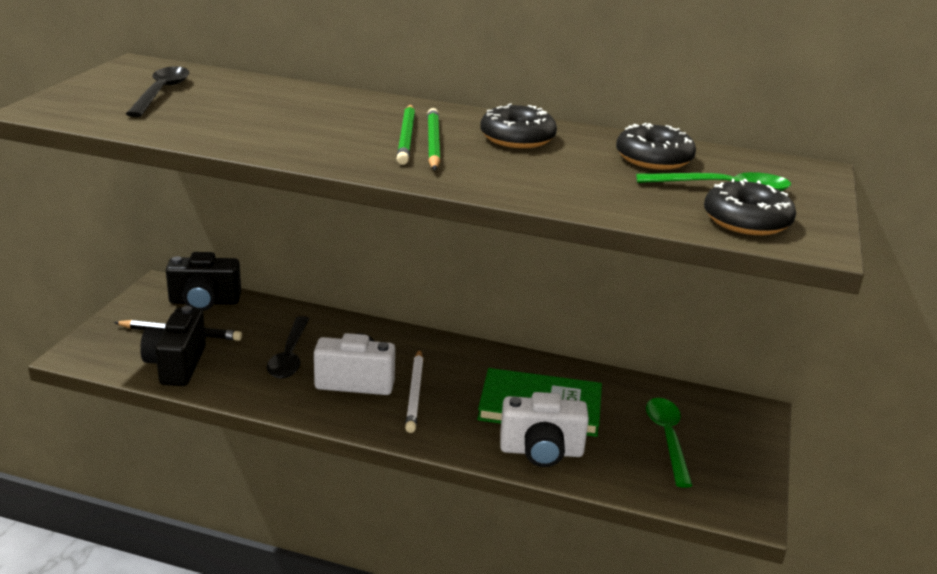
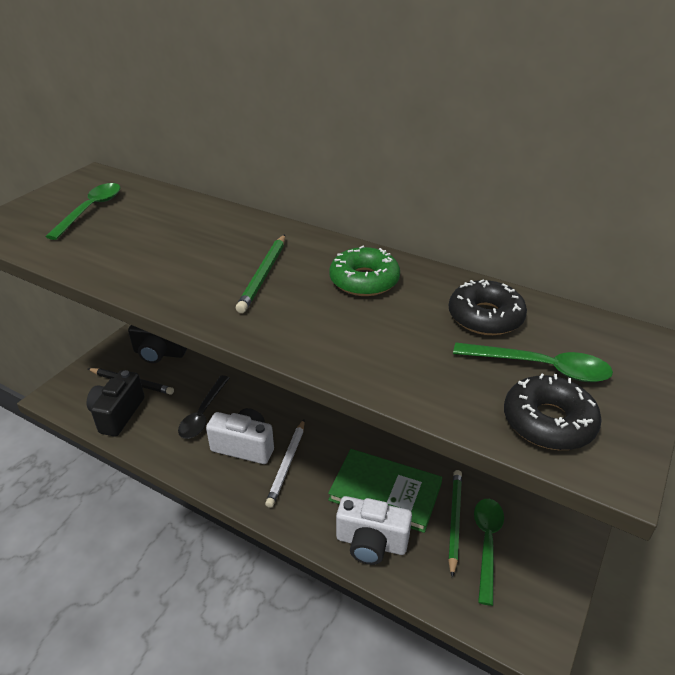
camera: 15 degrees right, 10 degrees up
black spoon [126,66,189,117] -> green spoon [45,183,120,240]
green pencil [427,108,440,170] -> green pencil moved to [448,470,462,578]
black donut [480,103,557,148] -> green donut [329,246,400,296]

